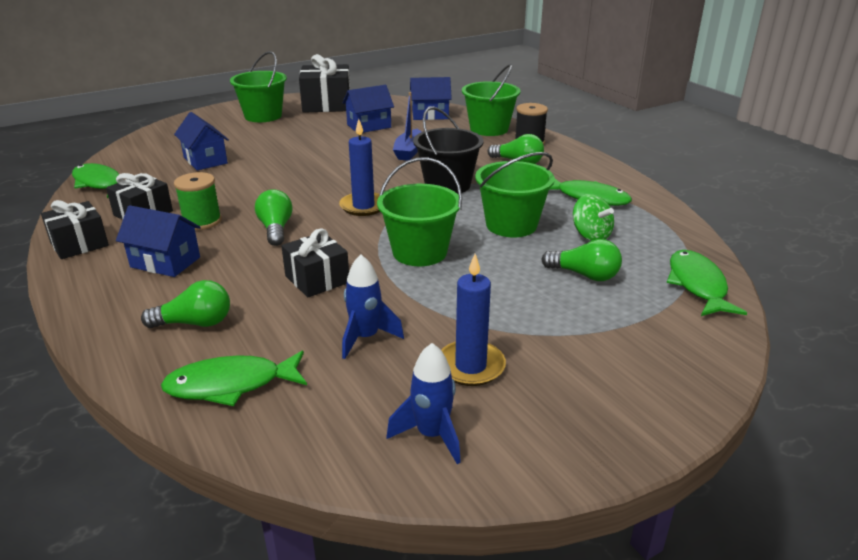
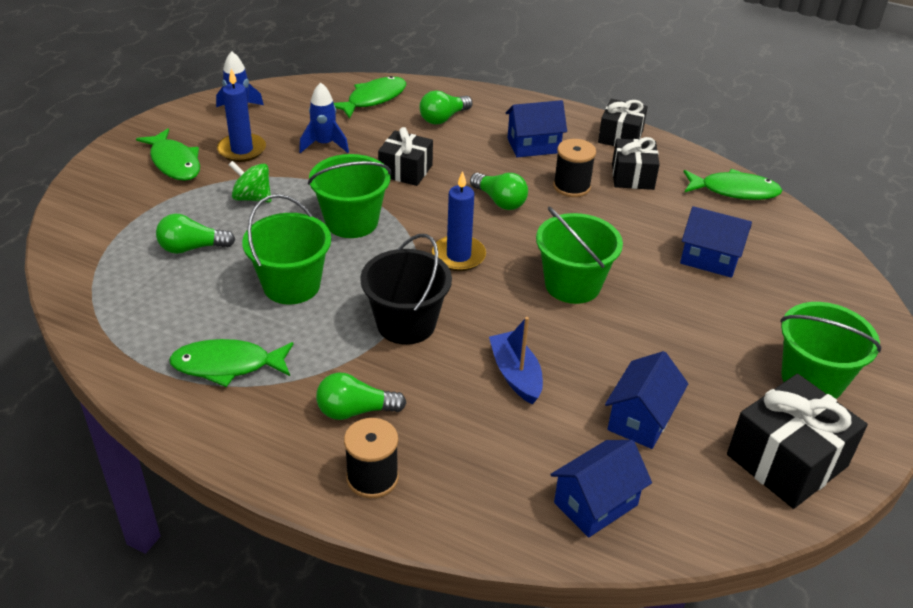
camera: 145 degrees right, 10 degrees up
green spool [174,172,222,230] -> black spool [553,139,596,197]
green bucket [462,64,520,136] -> green bucket moved to [536,207,623,304]
green spinning top [573,194,614,241] -> green spinning top moved to [229,161,271,203]
green fish [667,250,747,316] -> green fish moved to [136,128,200,181]

